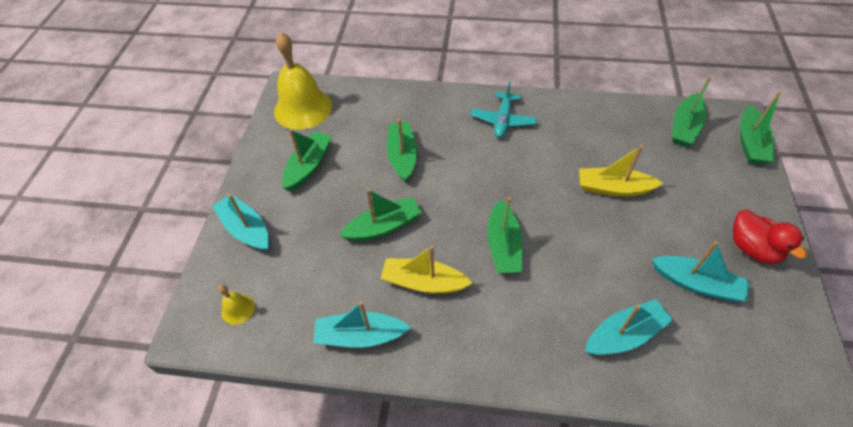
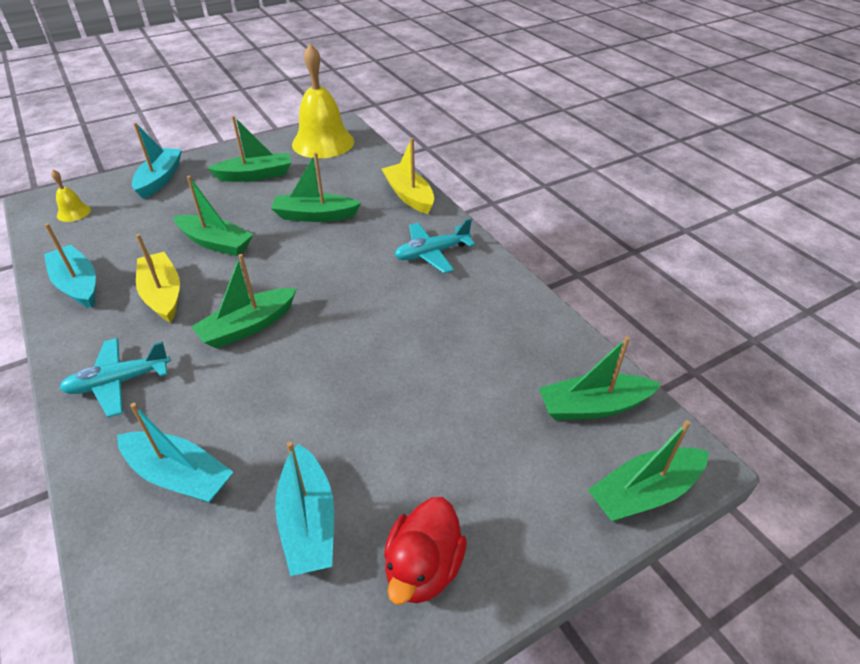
camera: 50 degrees right, 10 degrees down
green boat [387,119,417,183] -> green boat turned 135 degrees counterclockwise [271,153,361,222]
yellow boat [579,145,663,197] -> yellow boat moved to [382,138,434,214]
none -> turquoise plane [59,338,171,418]

